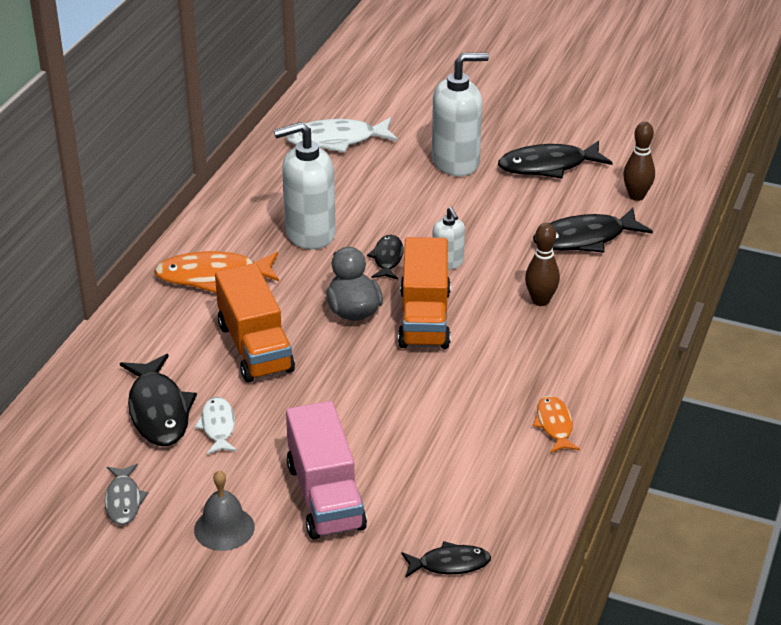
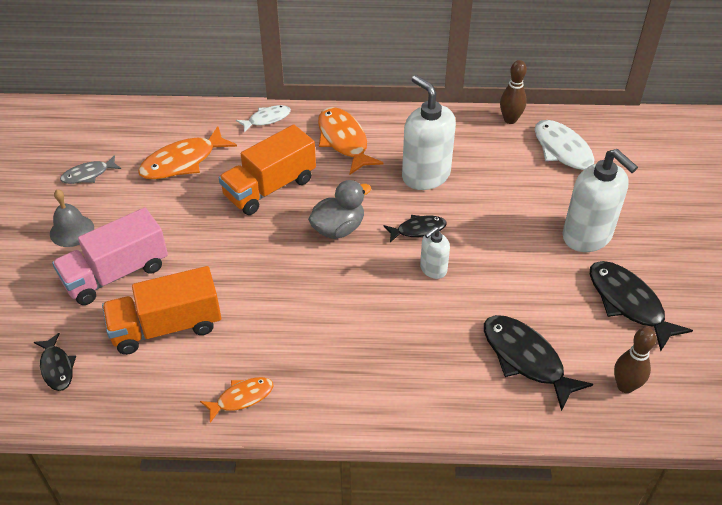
camera: 70 degrees right, 10 degrees up
black fish [120,354,197,446] -> orange fish [138,126,237,180]
white fish [194,397,237,454] -> white fish moved to [236,105,291,133]
orange truck [398,237,451,349] -> orange truck moved to [102,266,221,355]
brown bowling pin [525,223,560,306] -> brown bowling pin moved to [500,60,527,124]

